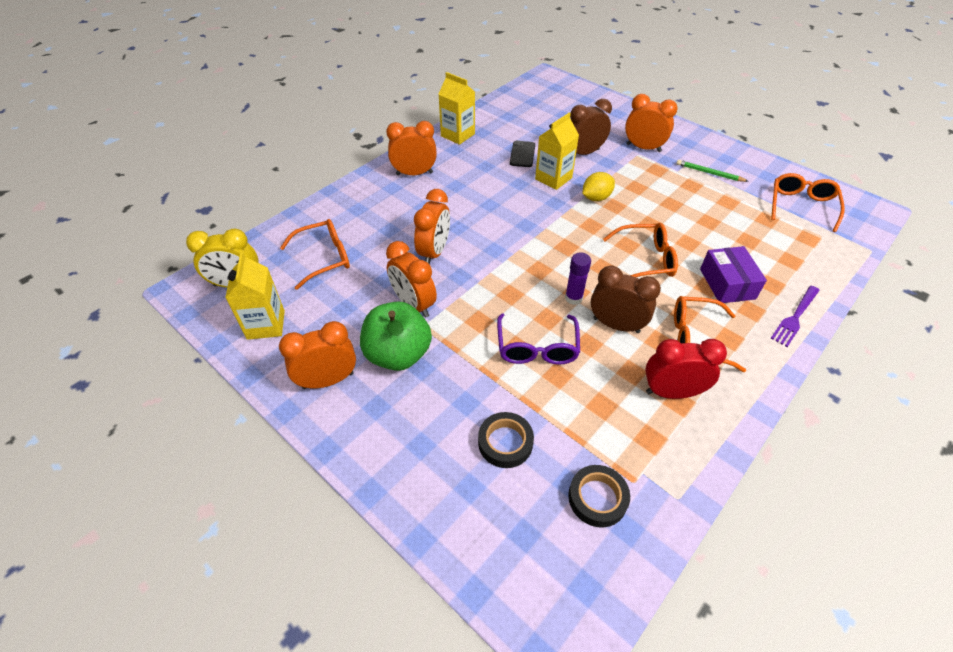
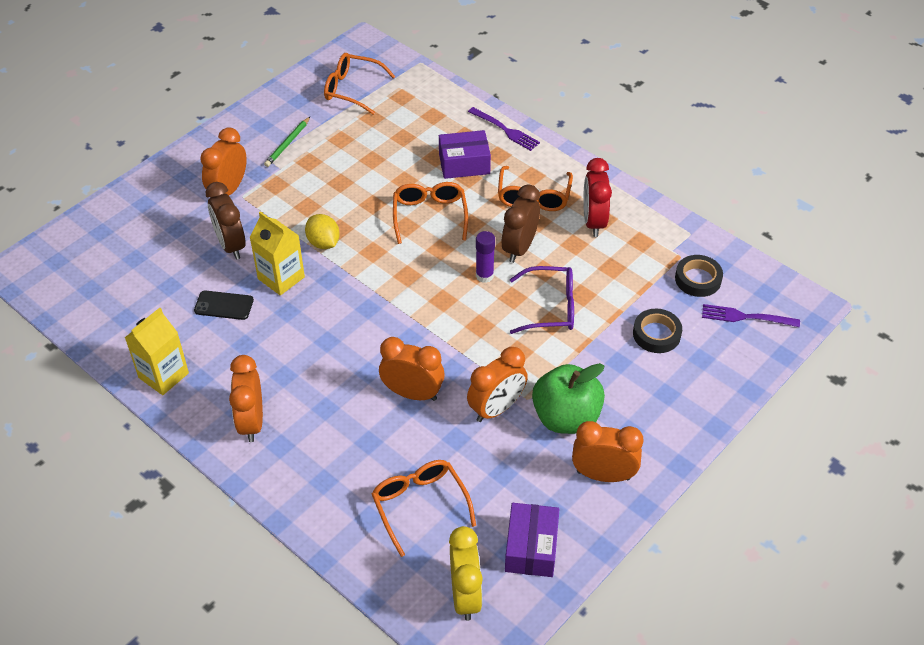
camera: 90 degrees left, 0 degrees up
yellow carton [225,252,285,340] -> purple box [505,503,559,577]
orange clock [279,321,356,389] -> orange clock turned 120 degrees clockwise [572,421,644,482]
none -> purple fork [702,304,800,327]

